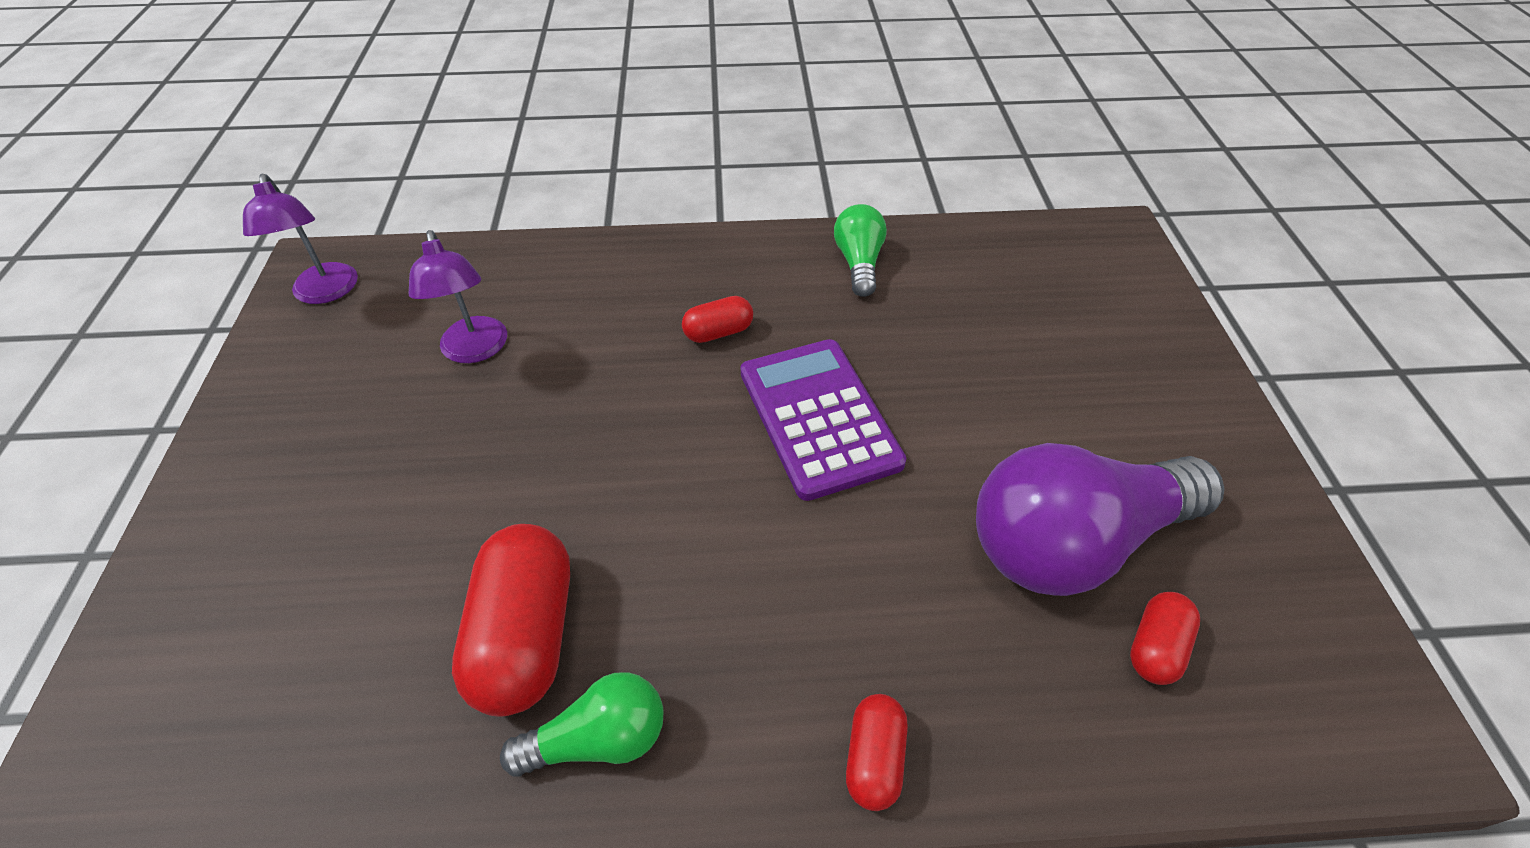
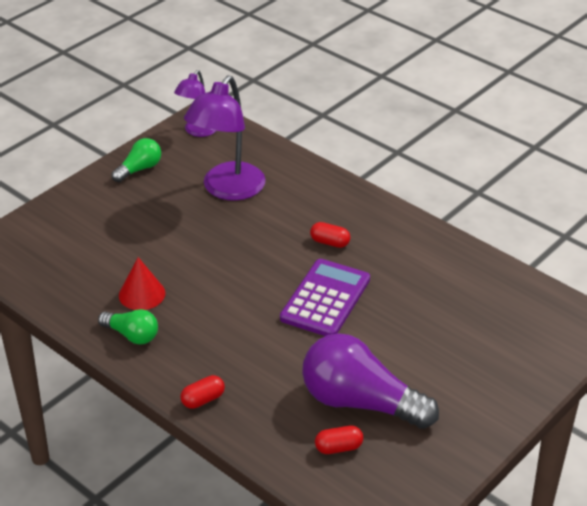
camera: 45 degrees right, 10 degrees down
purple lamp [409,230,507,363] -> purple lamp [184,75,266,201], size x1.76
red capsule [452,524,570,716] -> red cone [119,257,165,310]
green light bulb [834,204,887,297] -> green light bulb moved to [112,138,161,182]

